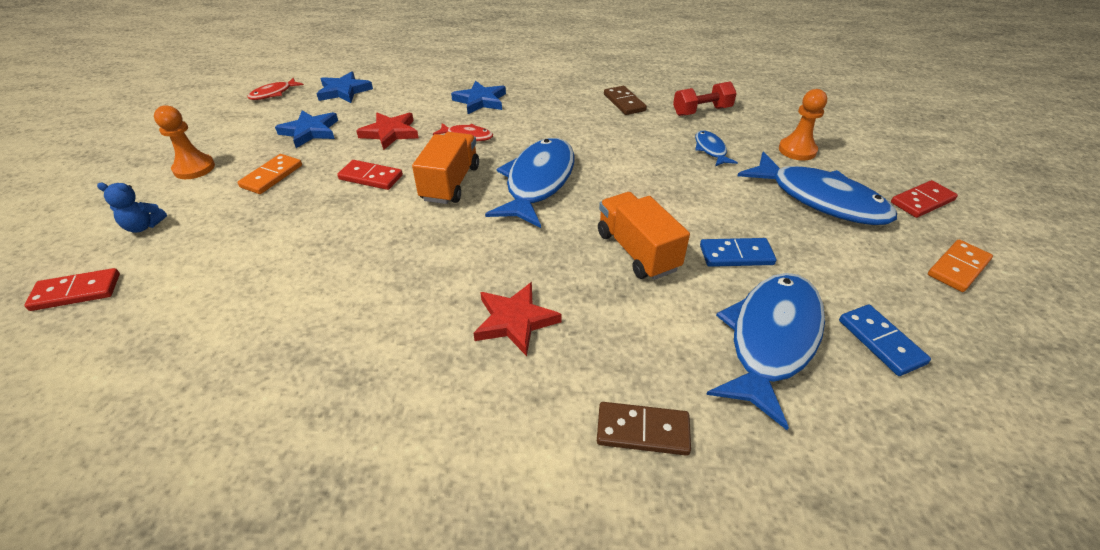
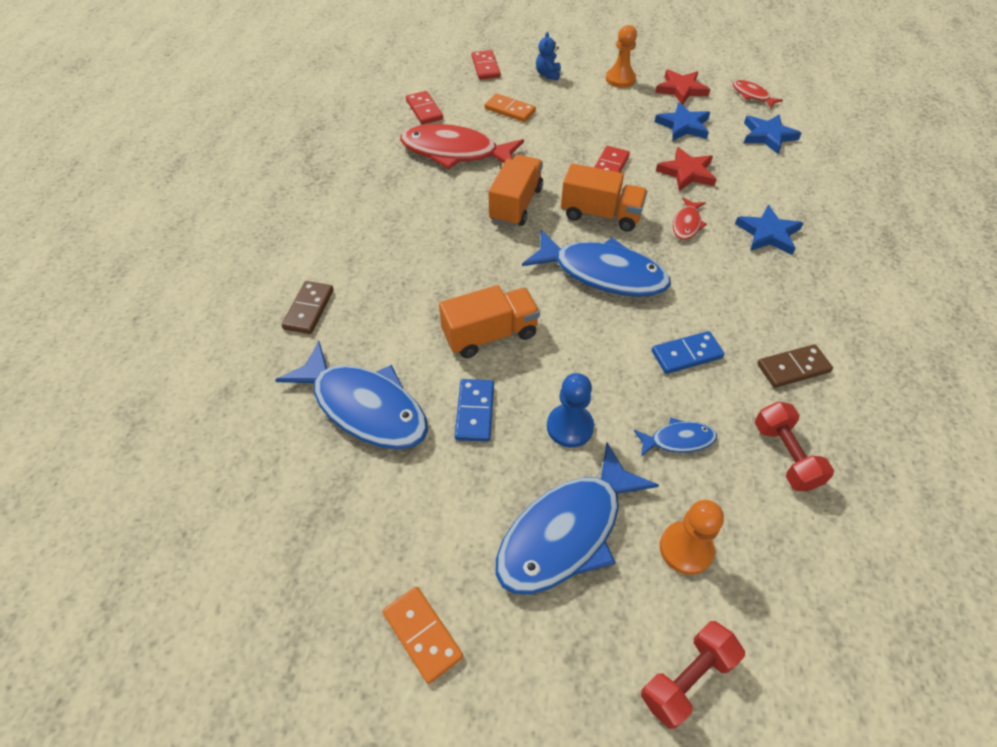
camera: 95 degrees right, 10 degrees up
orange domino [237,154,302,194] -> orange domino moved to [485,93,536,122]
red star [473,282,562,356] -> red star moved to [655,69,710,105]
blue domino [839,304,931,376] -> blue domino moved to [652,331,725,374]
red domino [891,180,958,218] -> red domino moved to [406,91,443,124]
none -> red fish [400,124,524,169]
none -> orange truck [489,155,543,227]
none -> blue pawn [547,373,594,448]
none -> red dumbbell [641,621,745,729]

